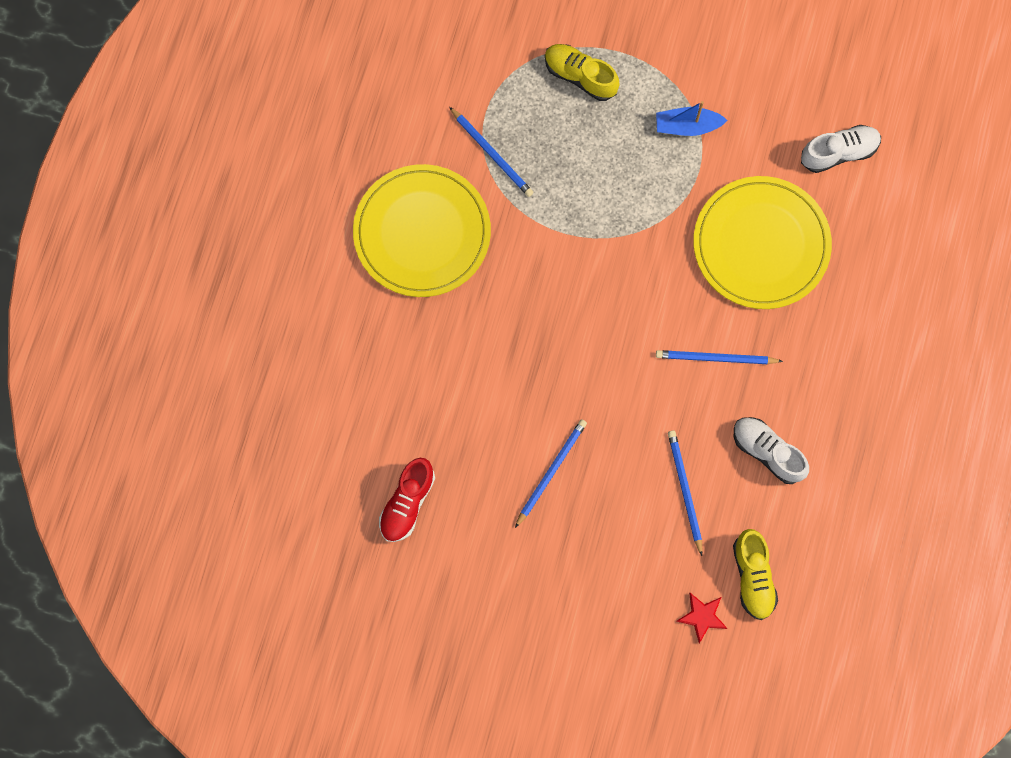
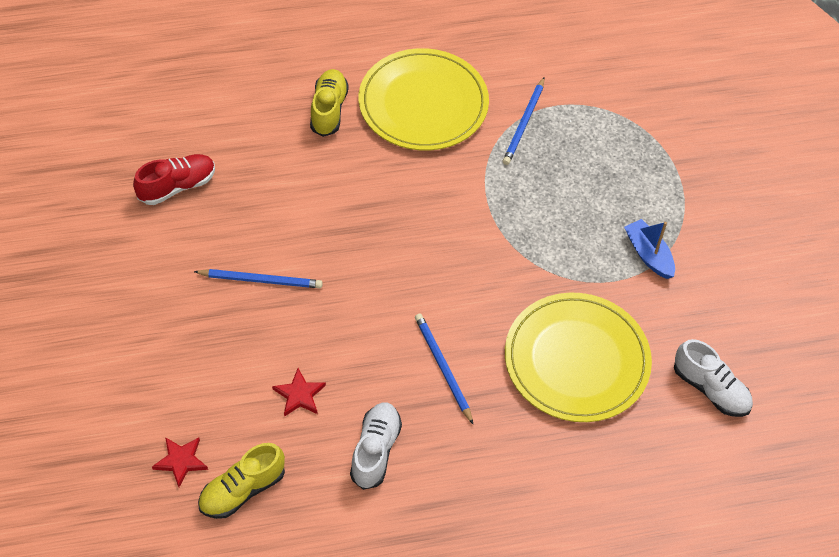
camera: 60 degrees right, 20 degrees down
red shoe [379,458,435,542] -> red shoe turned 150 degrees clockwise [133,154,215,205]
yellow shoe [545,44,620,101] -> yellow shoe moved to [310,69,349,137]
blue pencil [668,431,703,556] -> red star [272,368,326,417]

